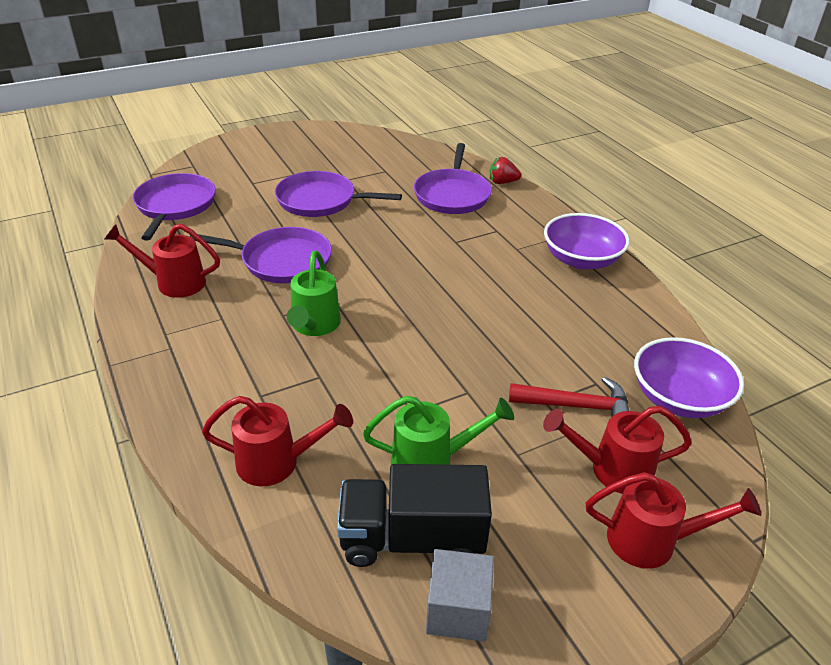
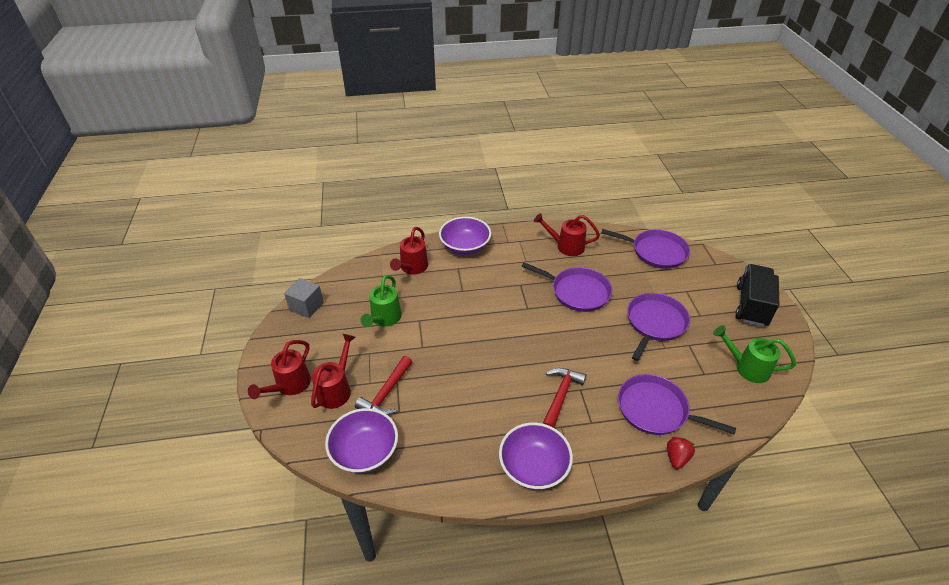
camera: 110 degrees right, 5 degrees up
red watering can [104,224,220,298] -> red watering can turned 105 degrees counterclockwise [534,213,600,256]
purple pan [189,227,332,284] -> purple pan turned 90 degrees counterclockwise [521,262,612,312]
green watering can [287,250,341,336] -> green watering can moved to [713,326,796,383]
black truck [337,464,492,567] -> black truck moved to [736,264,779,327]
none -> purple bowl [439,217,491,255]
none -> red hammer [543,368,586,428]

